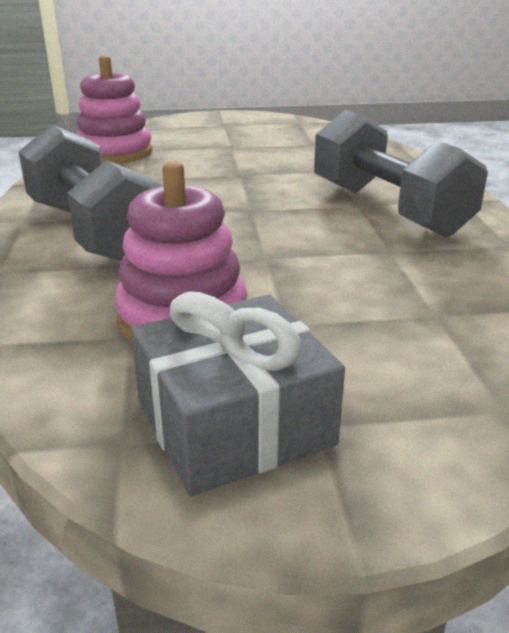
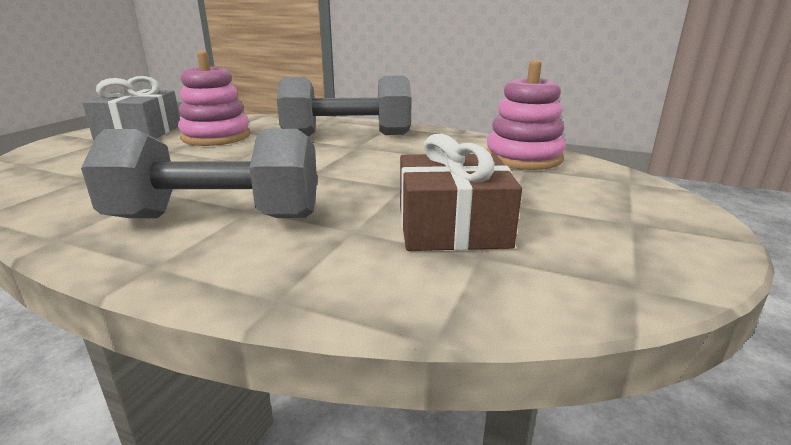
camera: 120 degrees right, 5 degrees down
none -> brown gift [400,134,522,251]

